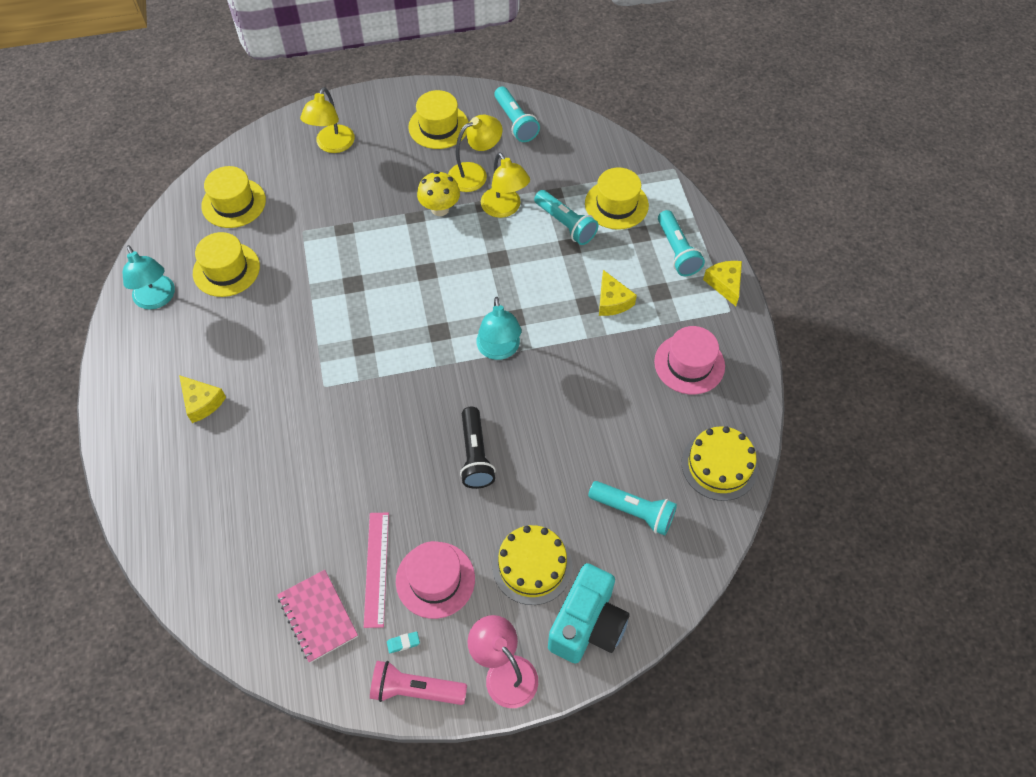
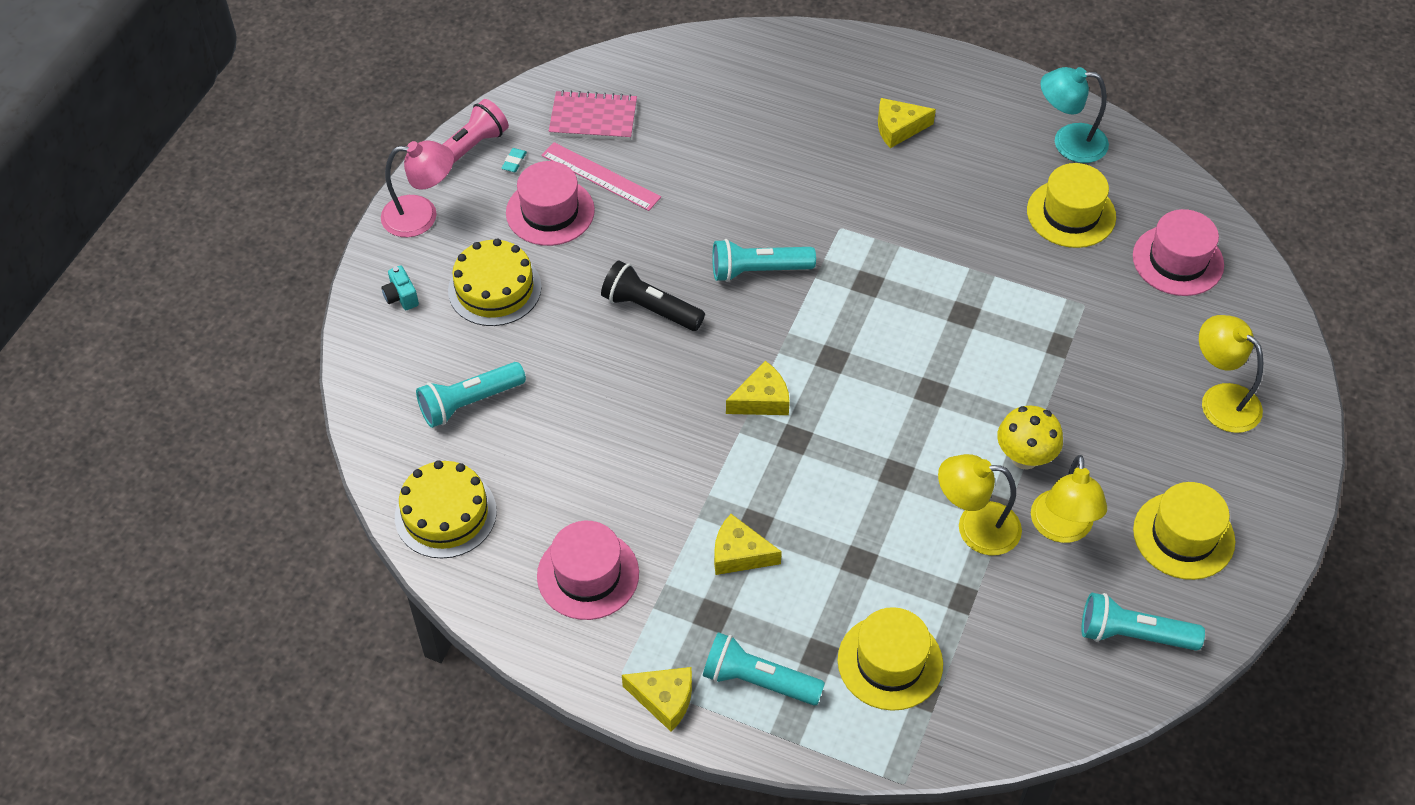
camera: 125 degrees right, 5 degrees down
yellow hat [201,166,266,228] -> pink hat [1133,209,1224,296]
turquoise lamp [476,297,522,360] -> yellow cheese [726,361,790,415]
turquoise flashlight [534,190,599,245] -> turquoise flashlight moved to [712,239,816,282]
turquoise camera [548,563,630,664] -> turquoise camera [381,266,419,310], size x0.41

